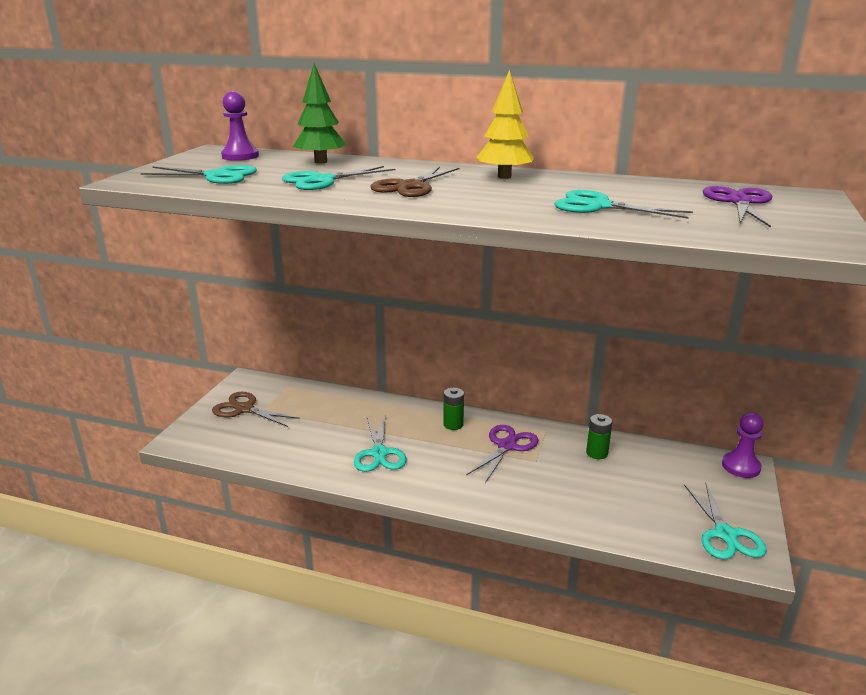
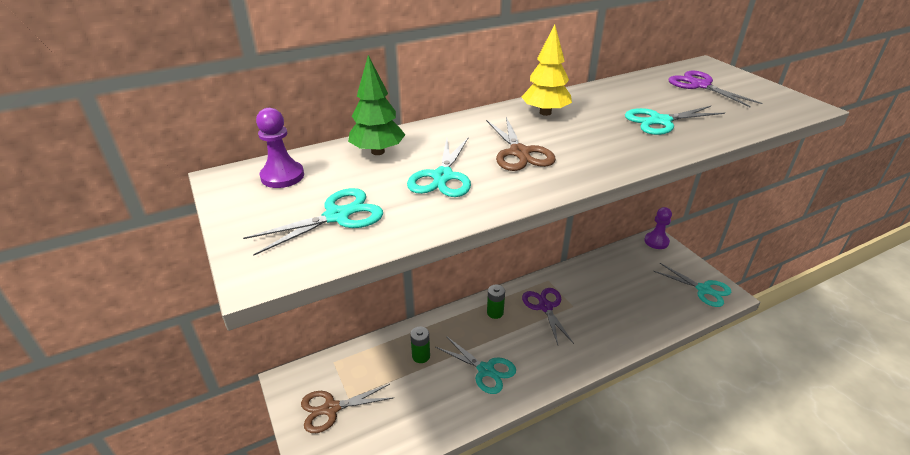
camera: 45 degrees left, 10 degrees up
green battery [586,414,612,459] -> green battery moved to [410,326,430,363]

